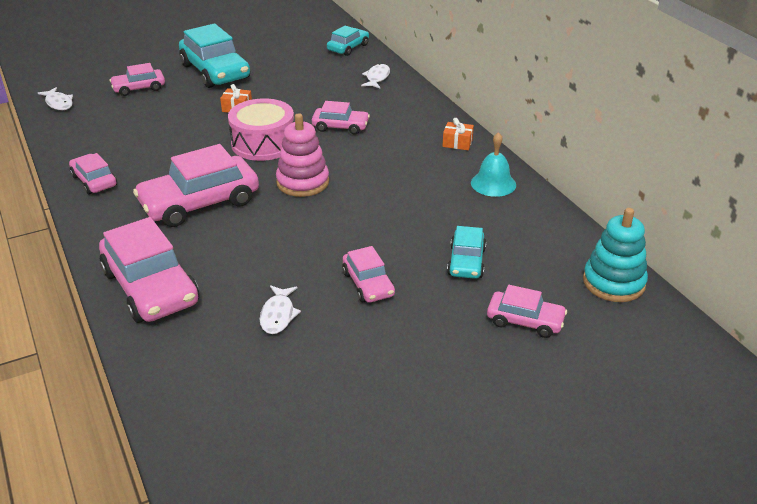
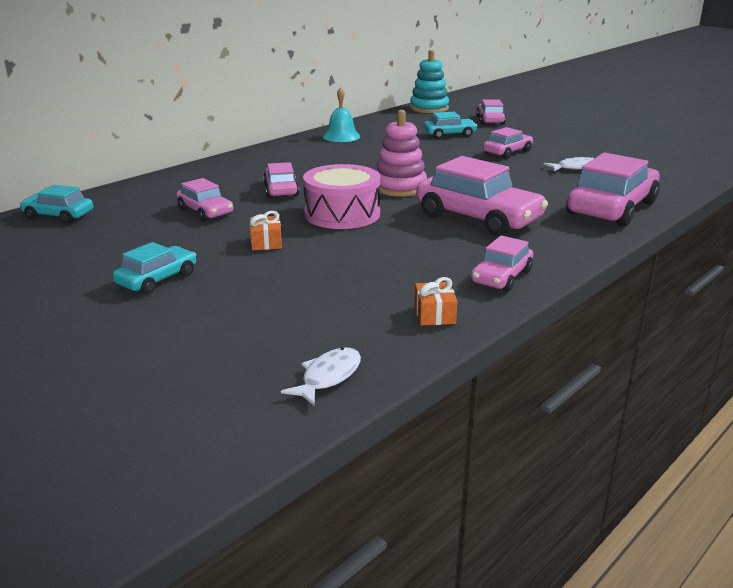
camera: 110 degrees left, 10 degrees down
pink car [110,63,165,96] -> pink car moved to [176,178,233,221]
turquoise car [179,23,250,88] -> turquoise car [113,242,196,294], size x0.55
white fish [361,64,390,88] -> none
orange gift [443,118,474,150] -> orange gift moved to [414,277,457,326]

